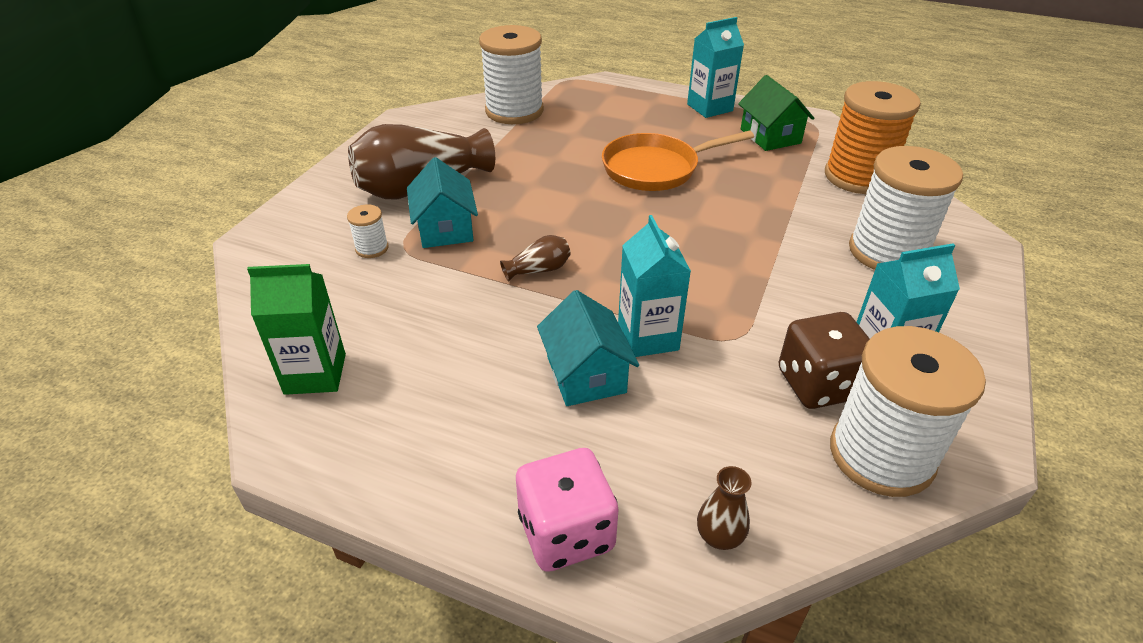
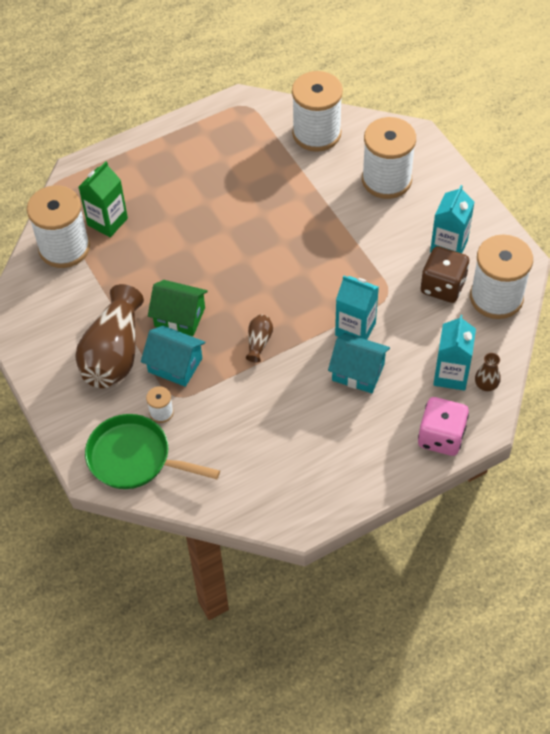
camera: 50 degrees left, 15 degrees up
green carton [247,264,346,395] -> green carton moved to [79,161,128,237]
orange pan [602,130,754,191] -> none
turquoise carton [687,17,744,118] -> turquoise carton moved to [433,315,476,391]
green house [738,75,814,151] -> green house moved to [148,280,208,336]
orange spool [825,81,921,194] -> white spool [292,71,343,152]
none -> green pan [85,414,220,489]

